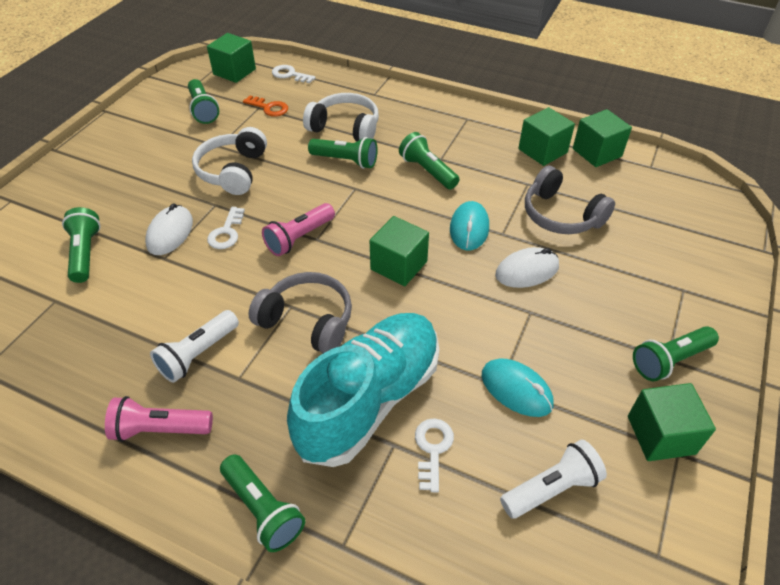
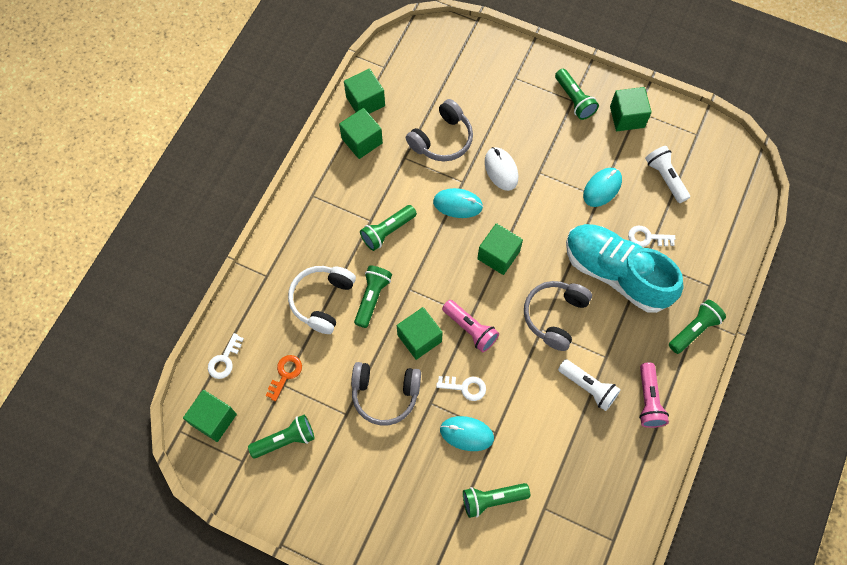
camera: 90 degrees left, 20 degrees up
white mouse [145,203,193,255] -> turquoise mouse [440,416,494,451]
white headphones [192,127,267,195] -> grey headphones [351,362,421,425]
none -> green cube [397,307,443,360]

